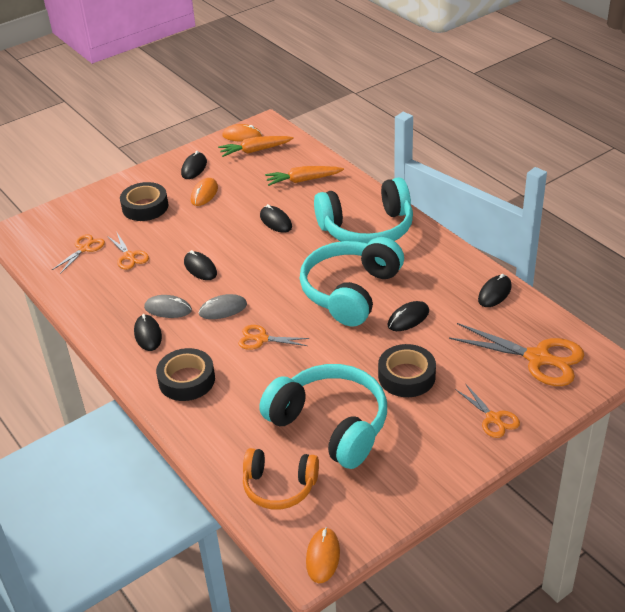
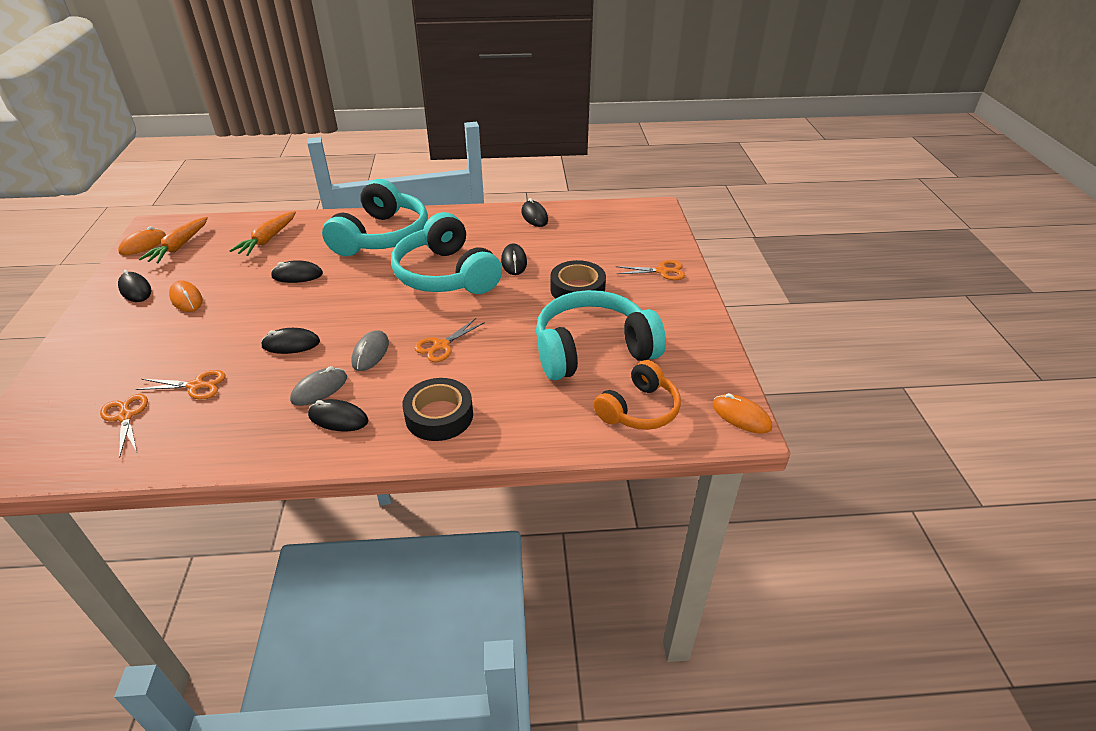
camera: 60 degrees left, 0 degrees up
black tape [120,182,168,221] -> none
orange scissors [449,323,584,386] -> none

